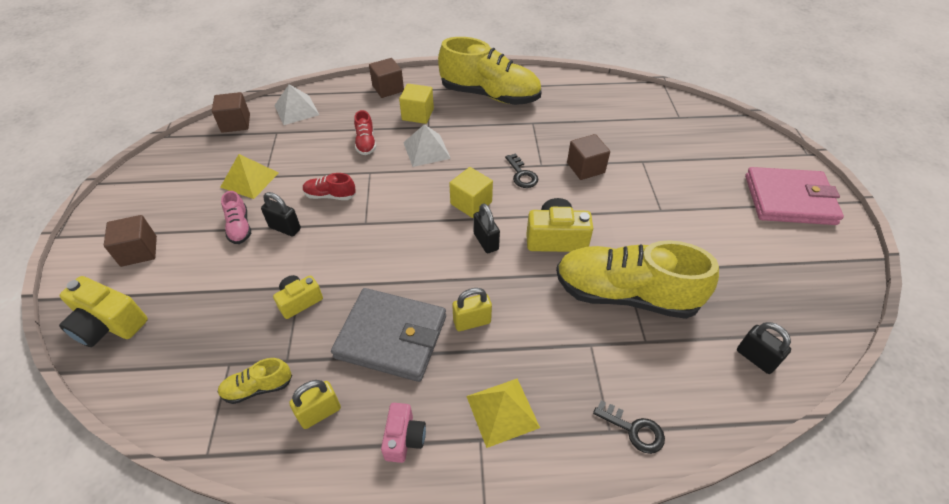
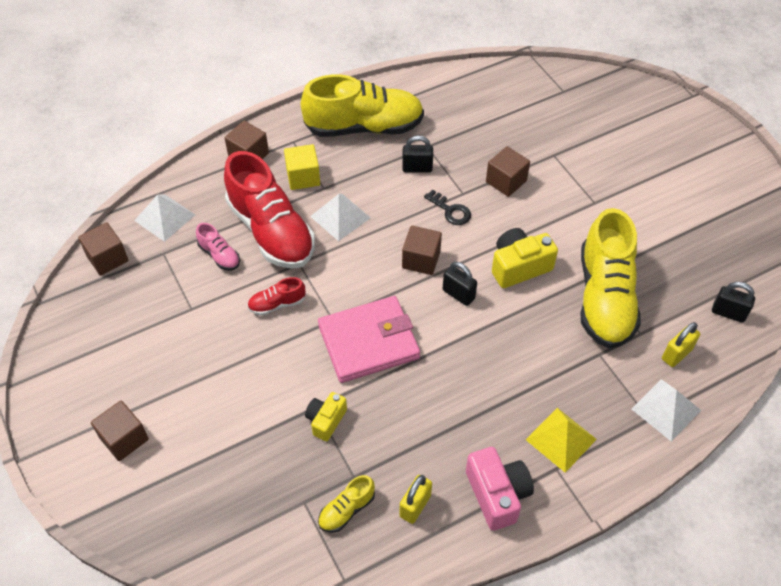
camera: 25 degrees left, 5 degrees up
yellow camera [59,276,148,347] -> none
yellow pyramid [220,154,279,199] -> none
pink shoe [221,191,251,244] -> pink shoe moved to [196,223,240,270]
black padlock [261,192,301,237] -> black padlock moved to [402,135,433,173]
grey wallet [331,288,446,382] -> none
red shoe [354,110,376,155] -> red shoe [224,151,315,269], size x2.31
pink camera [381,403,426,463] -> pink camera [466,447,534,531], size x1.58
yellow cube [449,167,493,218] -> brown cube [402,226,442,275]
yellow padlock [452,288,492,331] -> yellow padlock moved to [662,322,700,367]
yellow shoe [556,240,719,319] -> yellow shoe turned 75 degrees counterclockwise [581,208,641,349]
black key [593,400,665,454] -> white pyramid [632,379,701,442]
pink wallet [745,167,844,225] -> pink wallet moved to [318,296,420,383]

